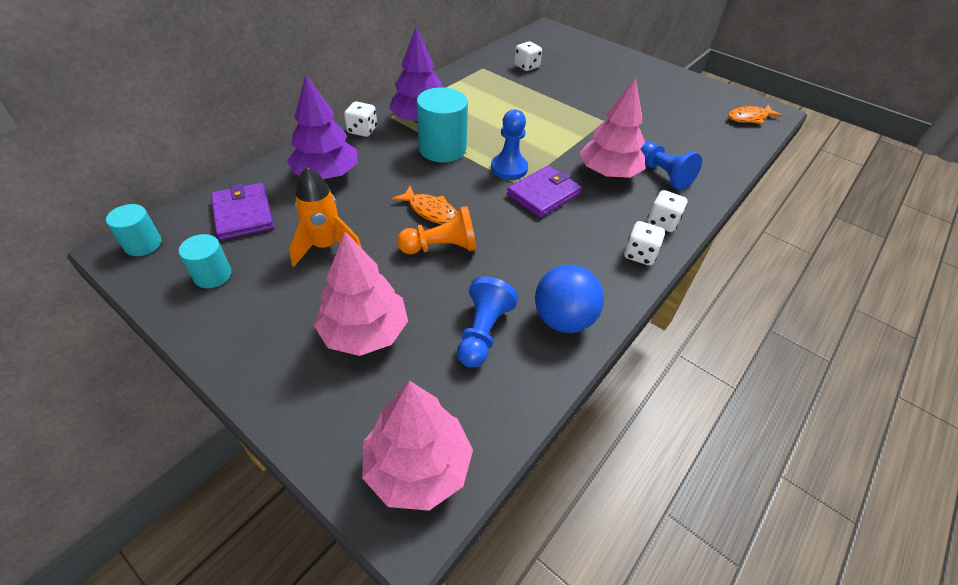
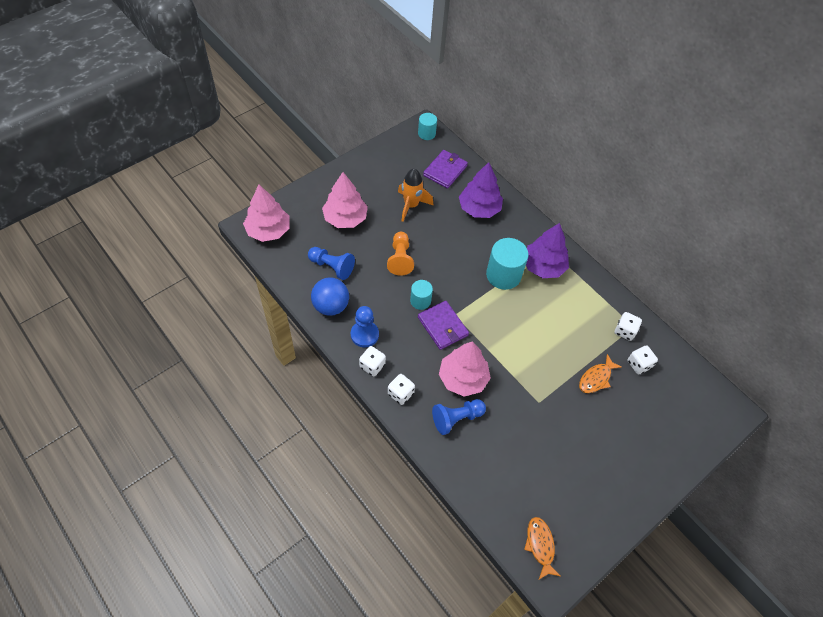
camera: 100 degrees right, 10 degrees up
turquoise cylinder [179,234,232,288] -> turquoise cylinder moved to [410,280,433,310]
purple wallet [211,183,274,240] -> purple wallet turned 45 degrees counterclockwise [423,150,468,189]
white dice [344,101,377,137] -> white dice moved to [615,312,642,341]
orange fish [392,186,457,224] -> orange fish moved to [579,354,622,393]
blue pawn [491,109,528,180] -> blue pawn moved to [351,306,379,347]

